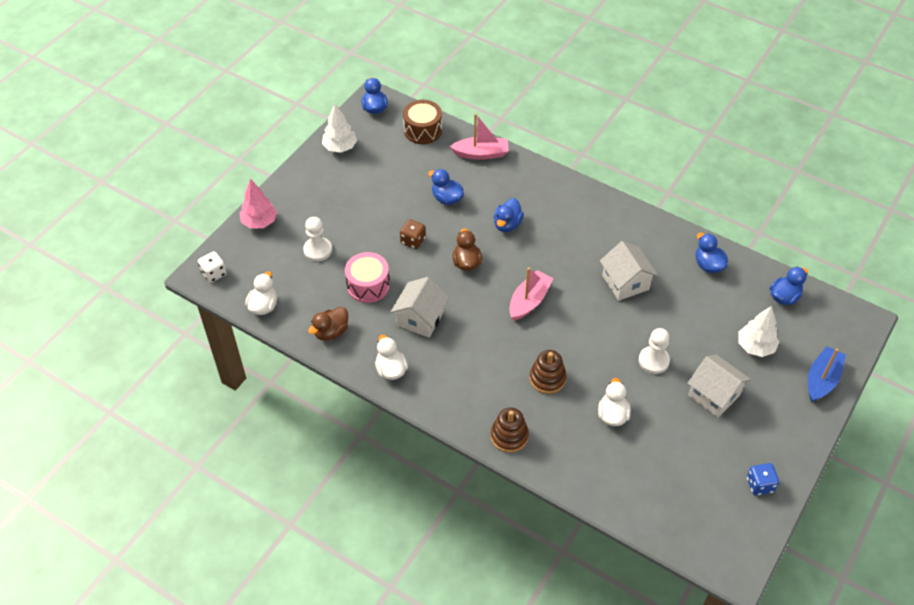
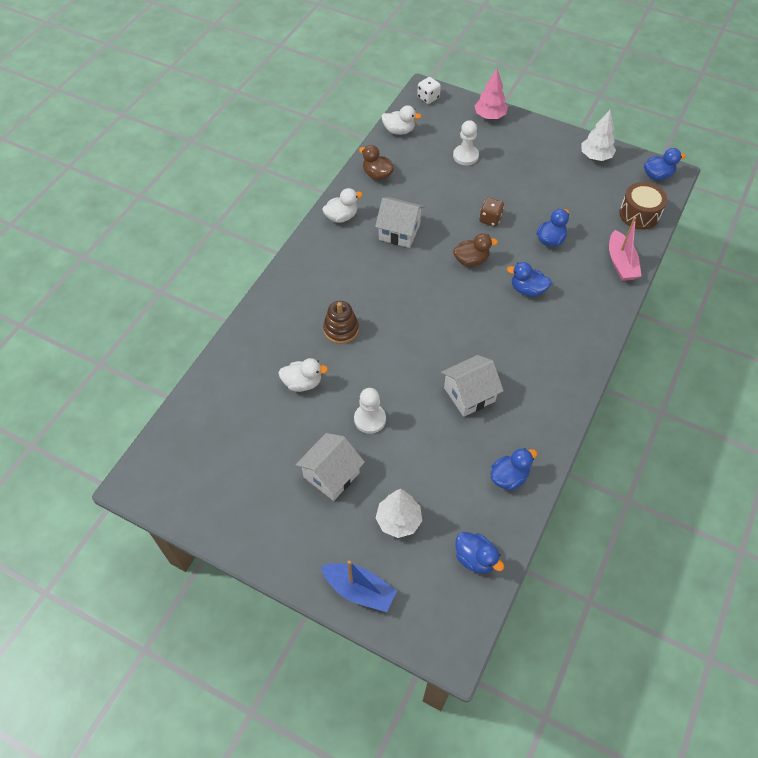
camera: 85 degrees right, 5 degrees up
pink drum [345,252,390,303] -> none
brown stacking toy [491,407,529,453] -> none
pink boat [509,268,554,321] -> none
blue dice [747,463,779,496] -> none

